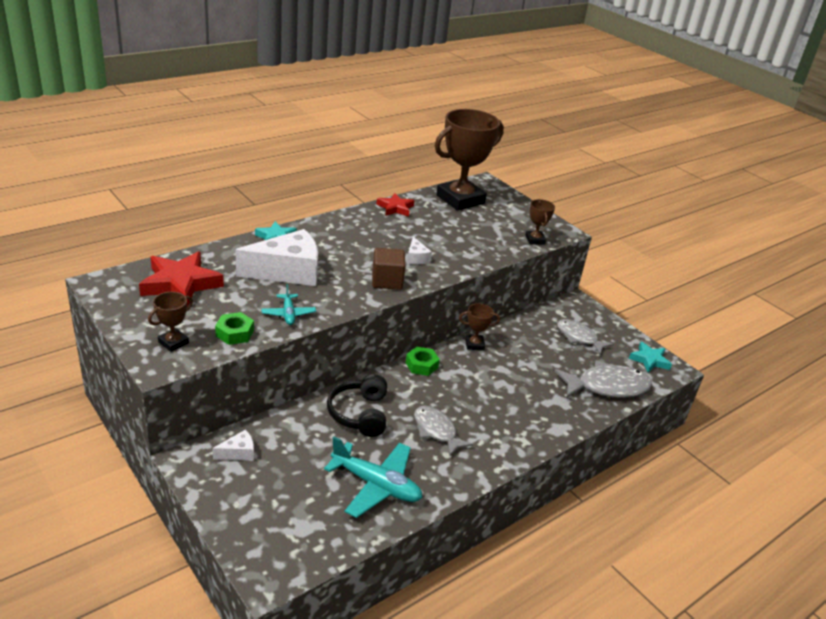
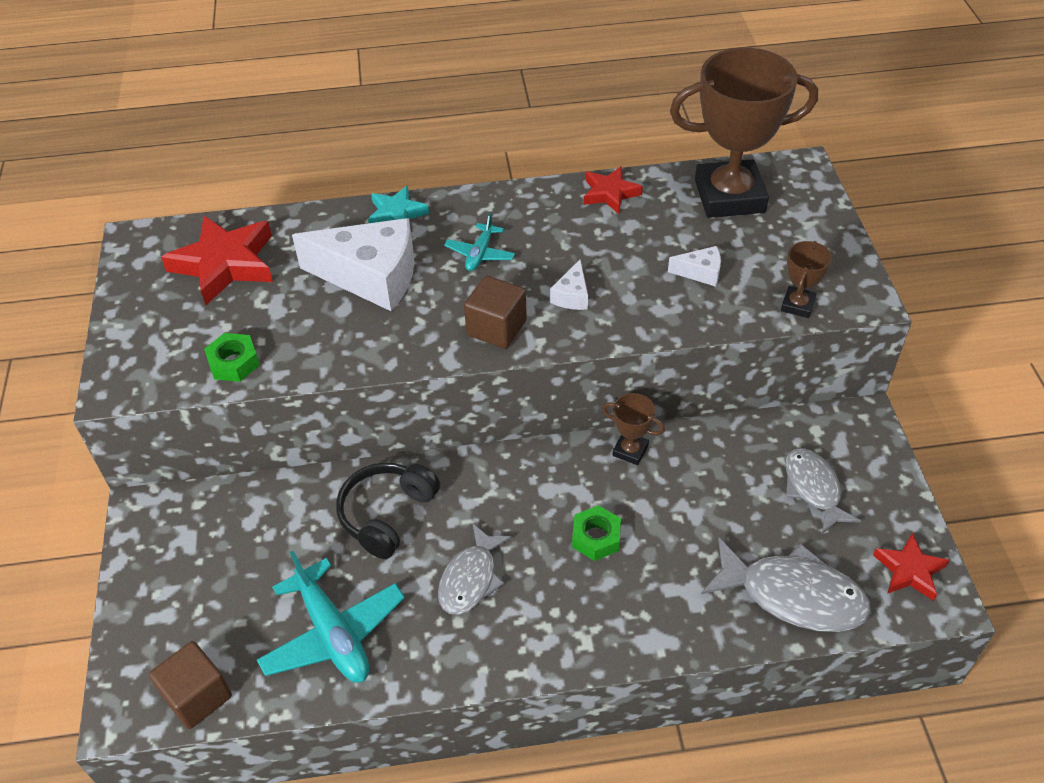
camera: 35 degrees right, 15 degrees up
brown trophy [148,292,193,352] -> none
white cheese [212,430,254,460] -> white cheese moved to [668,246,721,287]
turquoise plane [261,284,316,325] -> turquoise plane moved to [444,213,515,271]
green nut [405,347,440,376] -> green nut moved to [572,505,621,561]
grey fish [414,406,473,456] -> grey fish turned 150 degrees counterclockwise [438,523,512,615]
turquoise star [629,342,672,373] -> red star [873,533,950,601]
none -> brown cube [149,641,232,729]

